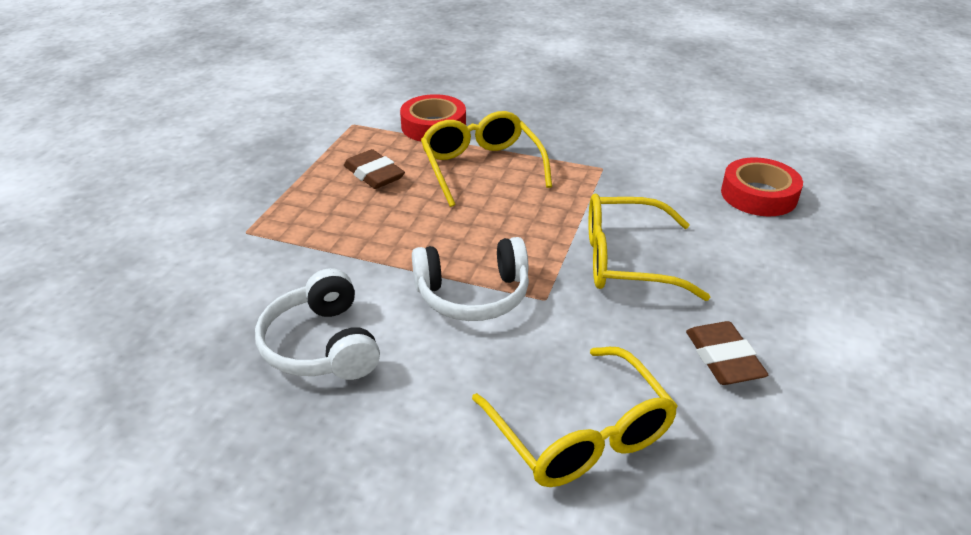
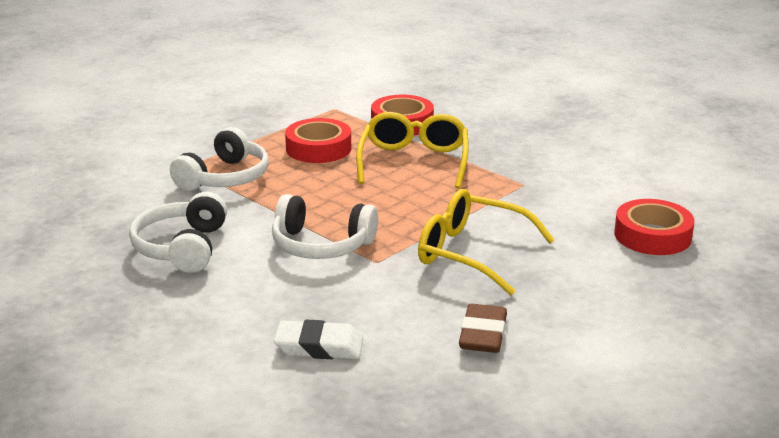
camera: 25 degrees right, 10 degrees down
brown eraser [344,149,405,189] -> red tape [285,118,351,163]
yellow glasses [472,347,678,487] -> white eraser [274,320,363,359]
none -> white headphones [170,127,269,191]

